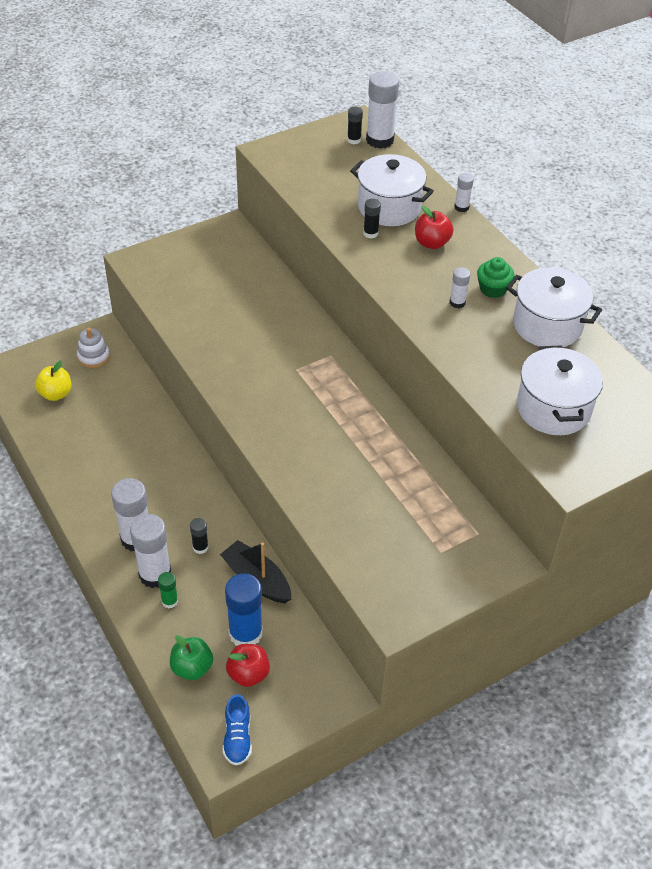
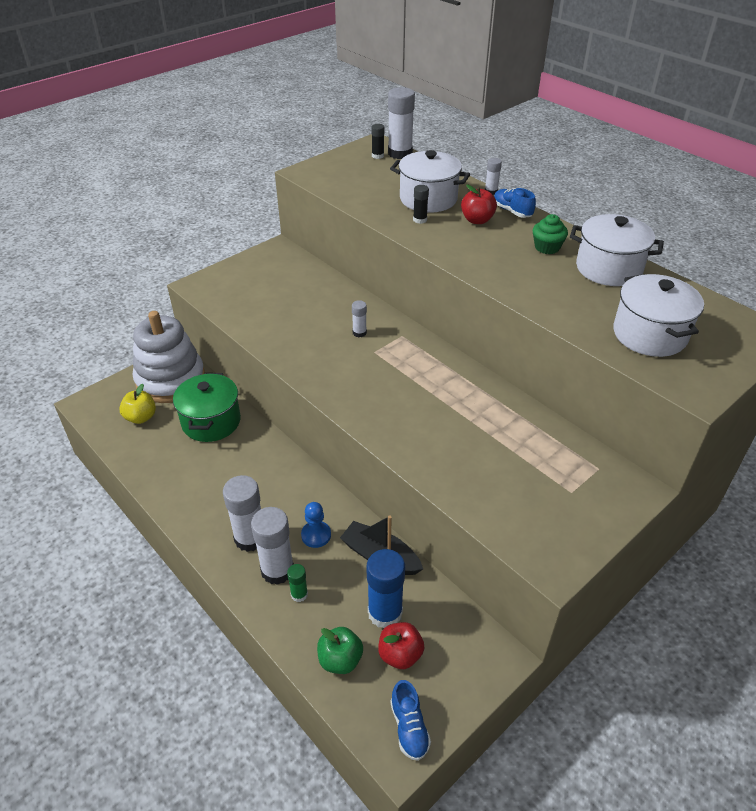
camera: 10 degrees left, 5 degrees down
white stacking toy [77,328,110,368] -> white stacking toy [133,311,205,403], size x2.28
black glue stick [190,518,208,554] -> blue pawn [301,502,331,548]
white glue stick [450,267,470,308] -> white glue stick moved to [352,300,367,337]
none -> green pot [173,373,241,442]
none -> blue shoe [494,188,536,218]

